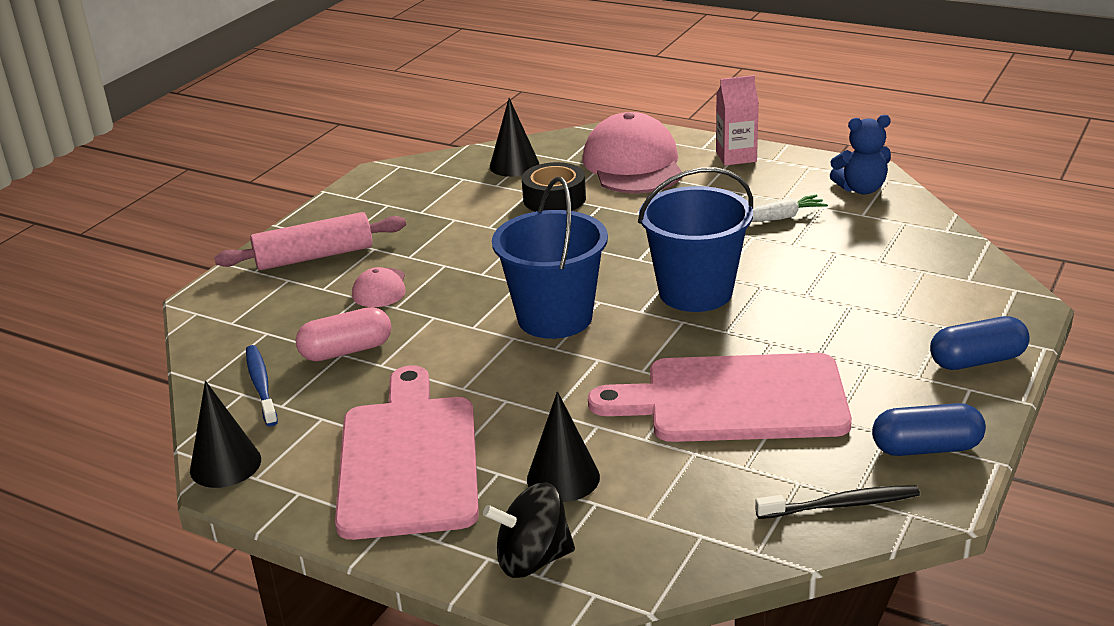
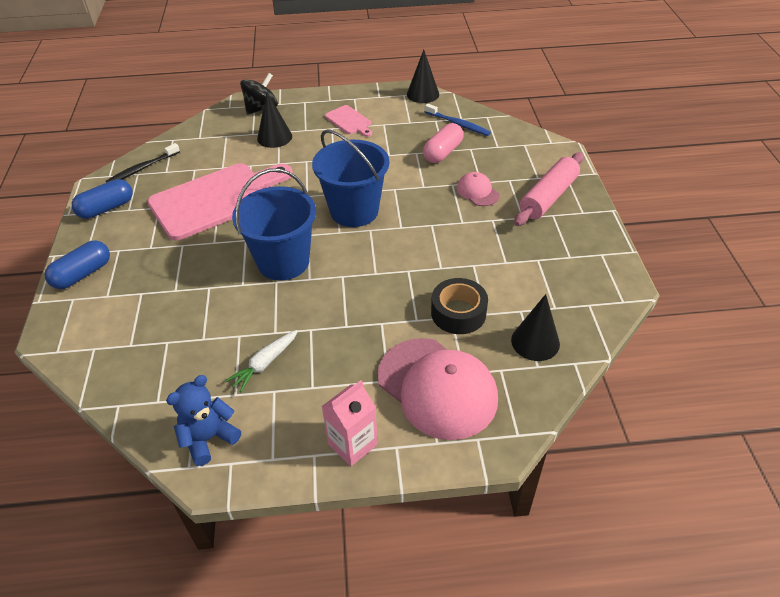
camera: 145 degrees right, 15 degrees up
pink cutting board [335,365,479,540] -> pink cutting board [325,105,372,137], size x0.46

